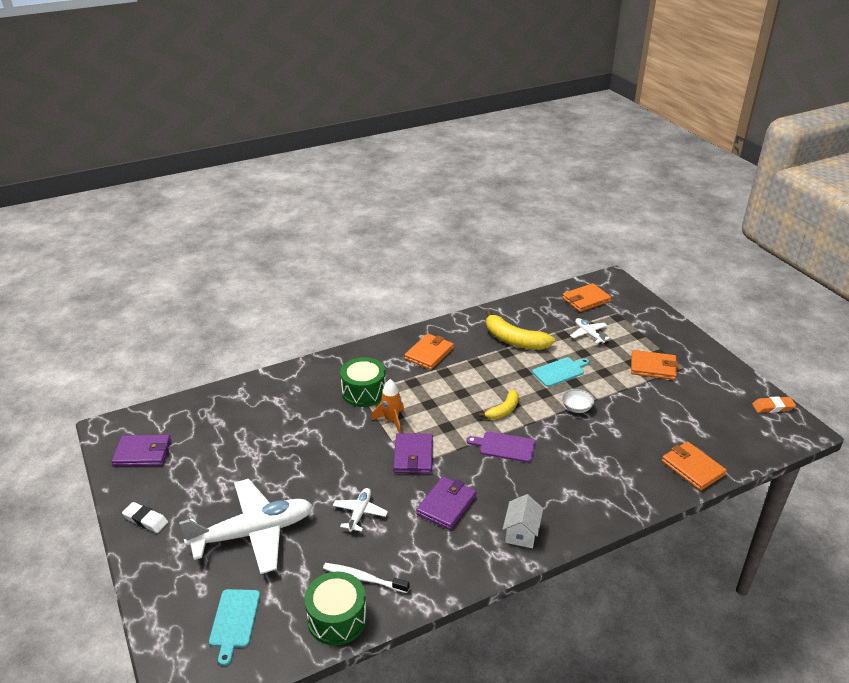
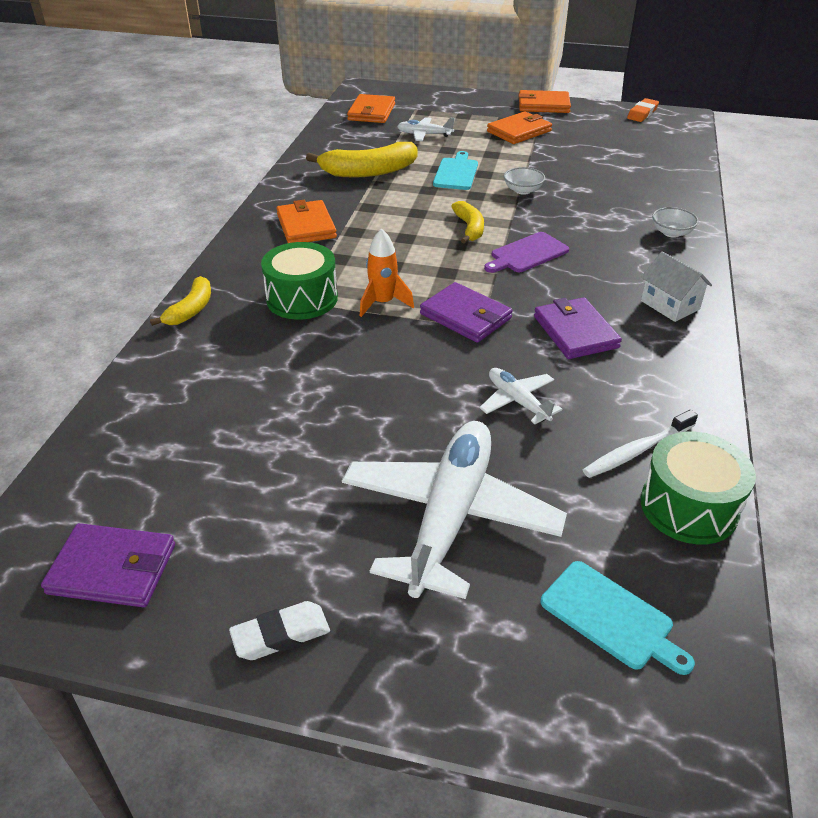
camera: 50 degrees left, 5 degrees up
purple wallet [112,435,171,466] -> purple wallet turned 60 degrees clockwise [41,523,175,607]
orange wallet [662,441,727,491] -> orange wallet moved to [518,90,571,113]
none -> yellow banana [150,276,211,326]
none -> white bowl [652,207,699,238]

